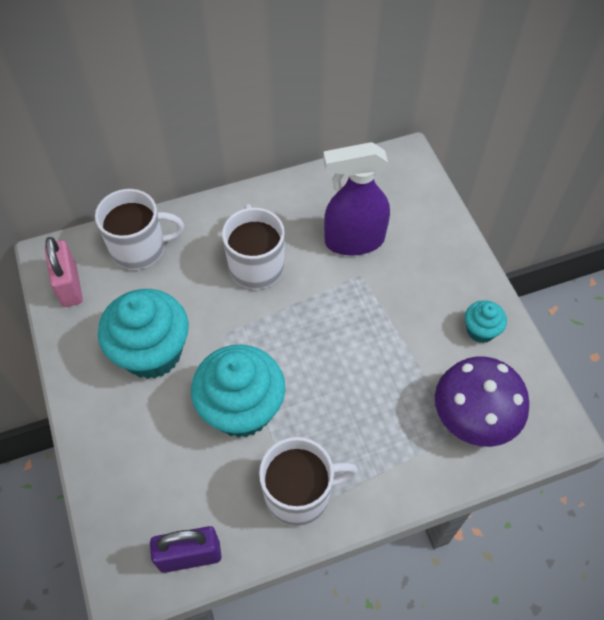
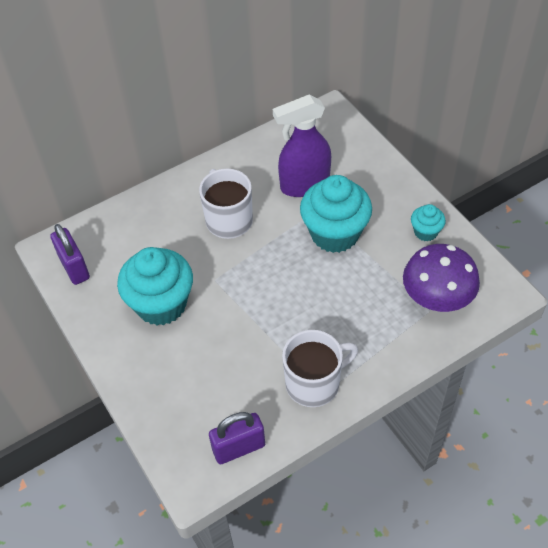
camera: 10 degrees left, 5 degrees down
pink padlock [45,237,83,307] -> purple padlock [50,224,90,285]
white mug [95,189,184,270] -> none
turquoise cupcake [191,344,285,438] -> turquoise cupcake moved to [300,175,372,253]

